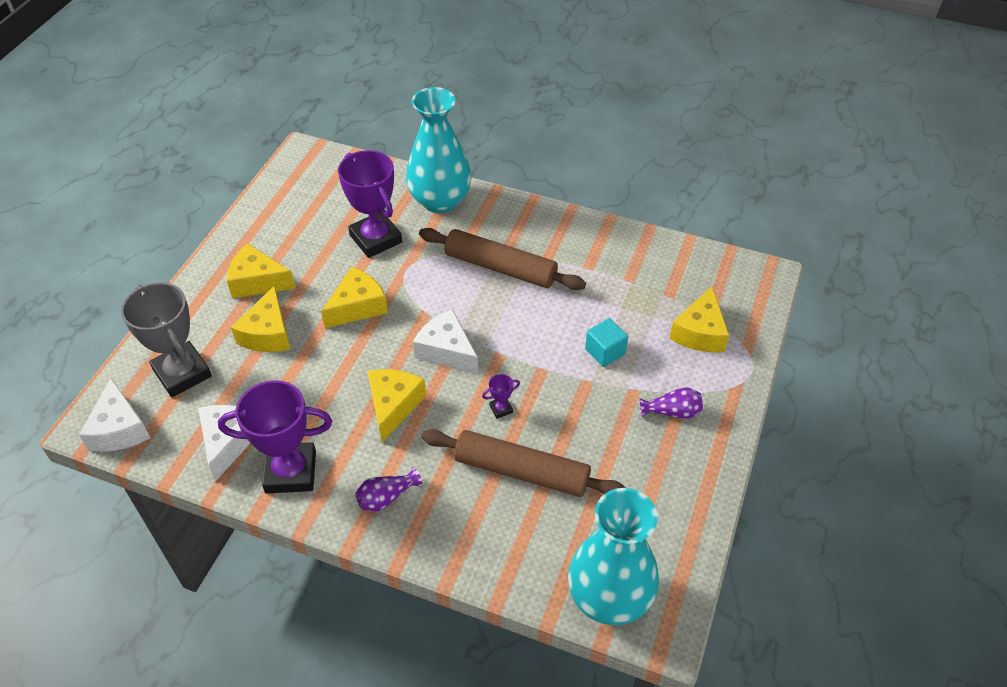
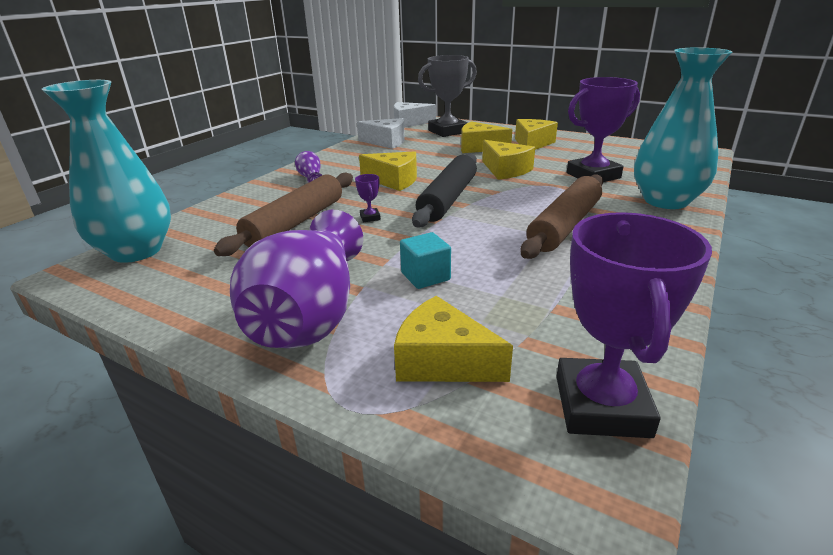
camera: 100 degrees right, 20 degrees down
purple trophy [218,380,332,494] -> purple trophy moved to [556,212,712,438]
white cheese [413,309,478,374] -> black rolling pin [412,154,477,228]
purple vase [640,387,703,419] -> purple vase [230,210,363,349], size x2.46

